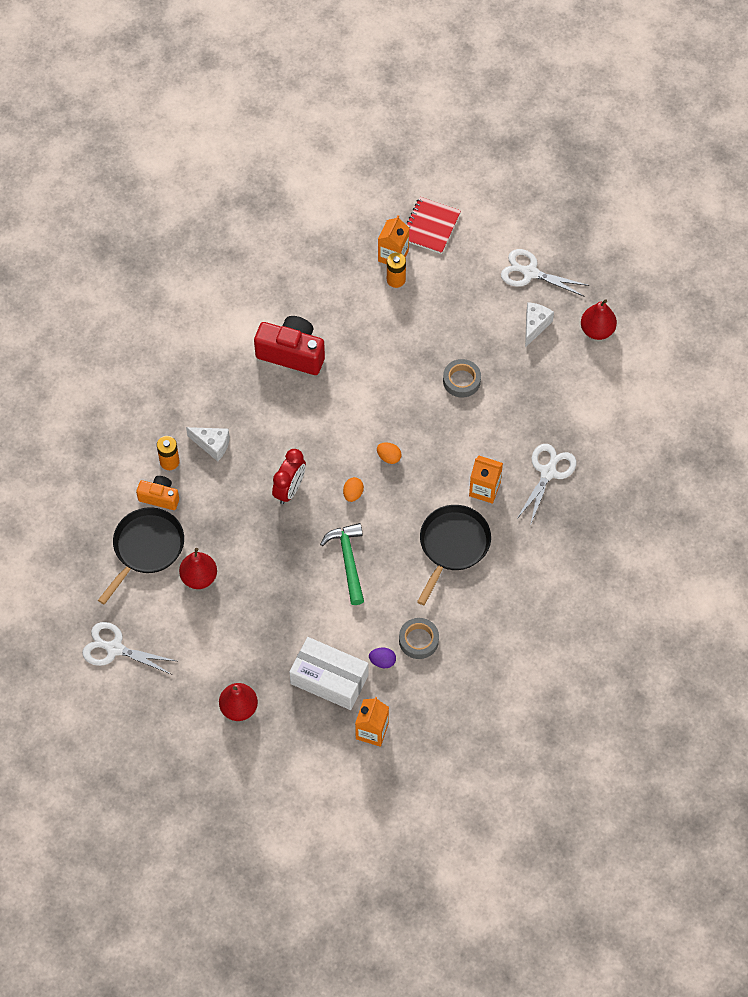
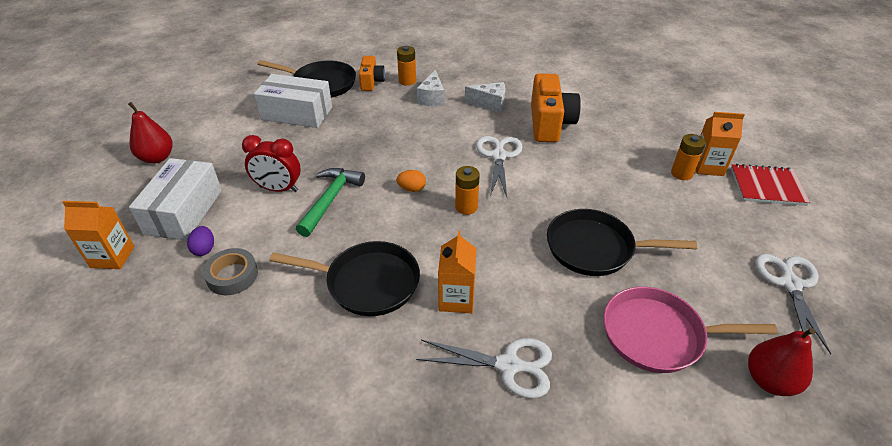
camera: 75 degrees right, 20 degrees down
white scissors [82,622,176,674] -> white scissors moved to [476,136,523,197]
red pear [179,548,217,589] -> white box [254,74,332,128]
red camera [254,316,325,375] -> orange camera [531,73,581,142]
red clock [272,449,306,504] -> red clock moved to [242,135,301,192]
green hammer [320,523,364,605] -> green hammer turned 45 degrees counterclockwise [296,168,365,237]
orange egg [377,442,401,464] -> orange battery [455,166,480,215]
grey tape [443,359,481,398] -> black pan [547,209,697,276]
white cheese [525,302,554,348] -> white cheese moved to [465,82,505,113]
none -> pink pan [603,287,778,373]

